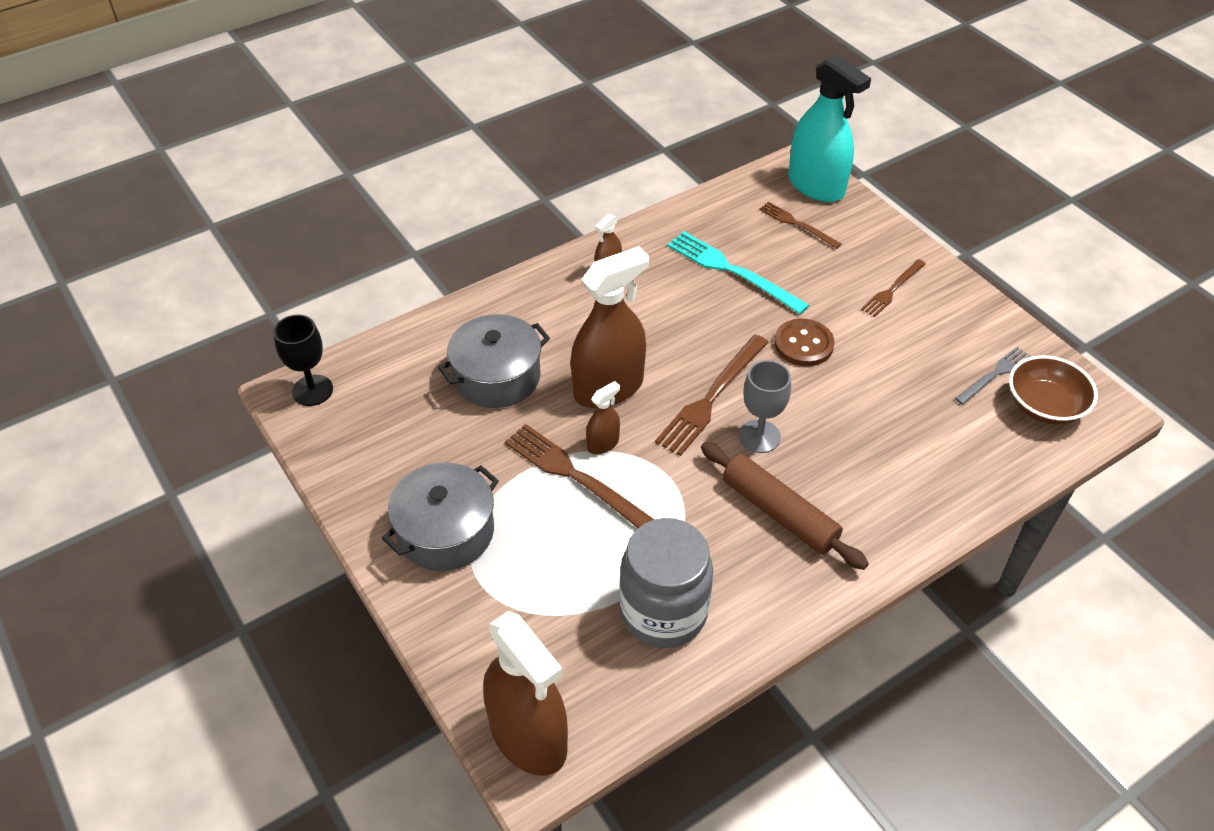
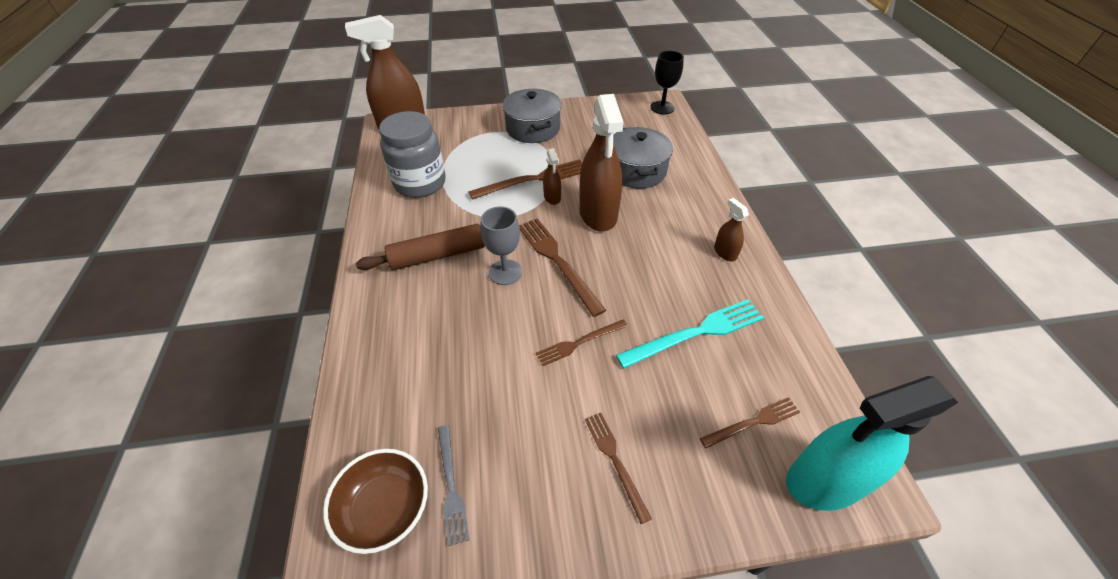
camera: 115 degrees right, 0 degrees up
brown button [774,319,835,366] -> brown fork [536,320,628,366]

